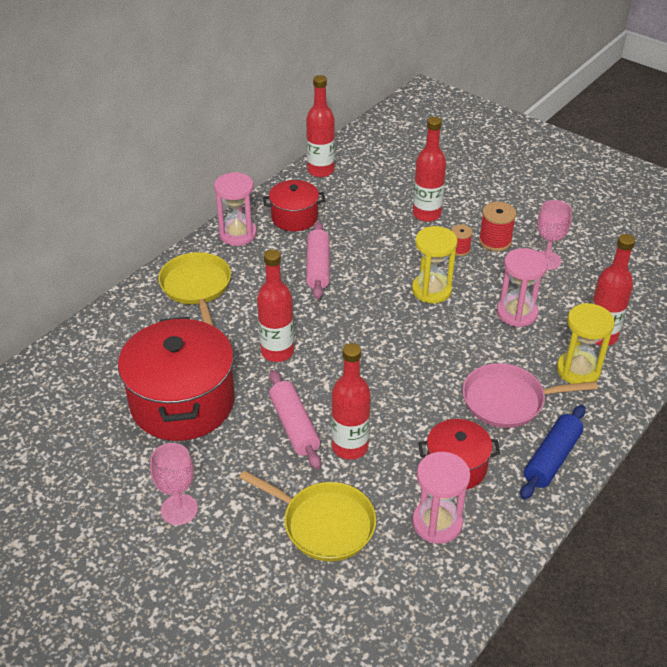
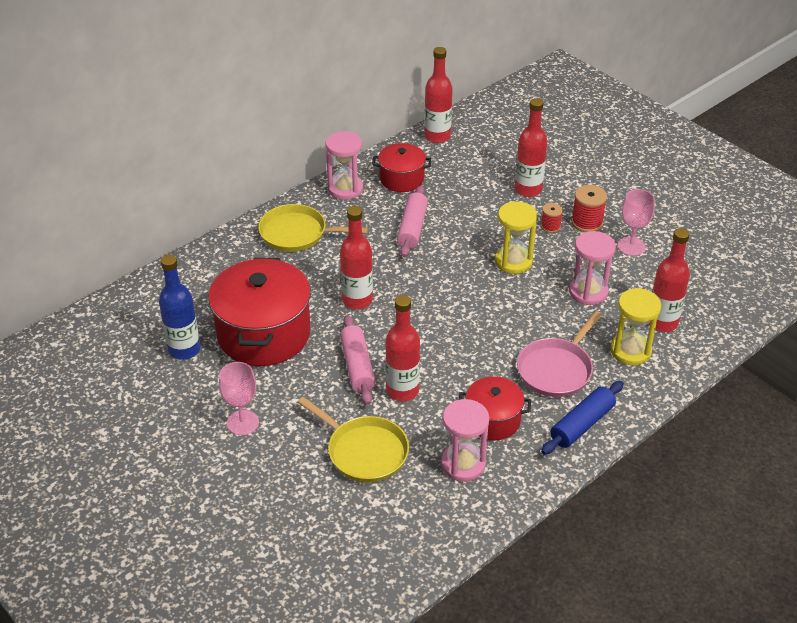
camera: 10 degrees right, 0 degrees up
yellow pan [158,252,231,326] -> yellow pan turned 75 degrees counterclockwise [258,204,368,252]
pink pan [462,363,598,428] -> pink pan turned 60 degrees counterclockwise [517,311,602,397]
none -> blue bottle [159,255,200,360]

